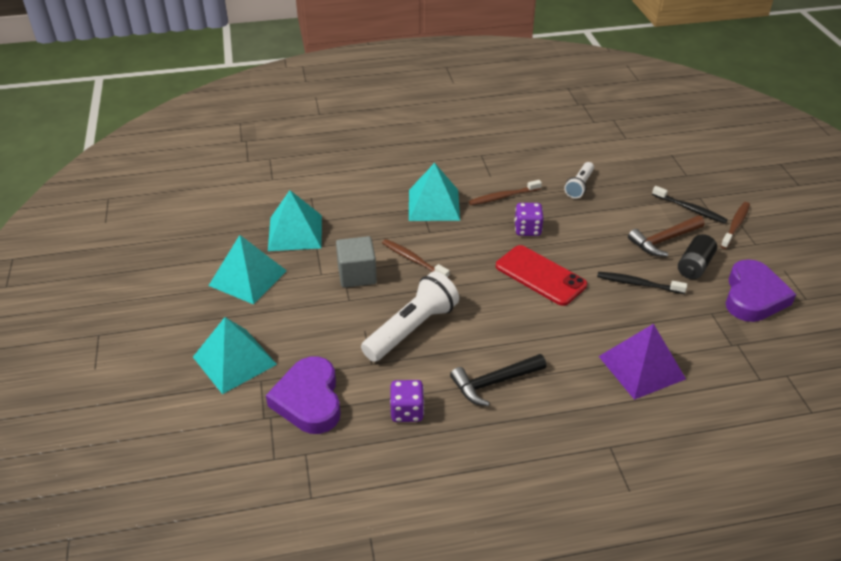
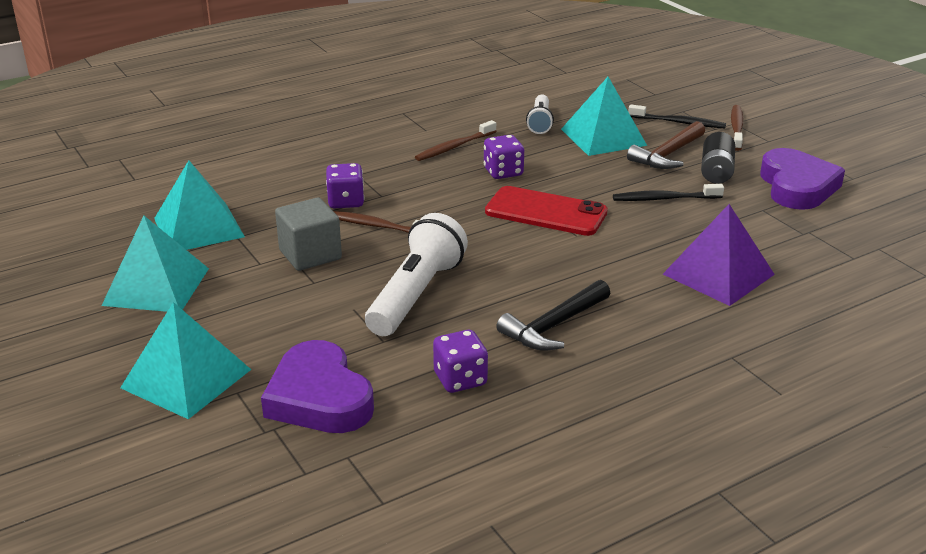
camera: 20 degrees left, 10 degrees down
turquoise pyramid [409,163,460,221] -> turquoise pyramid moved to [561,77,647,156]
none -> purple dice [326,163,364,209]

